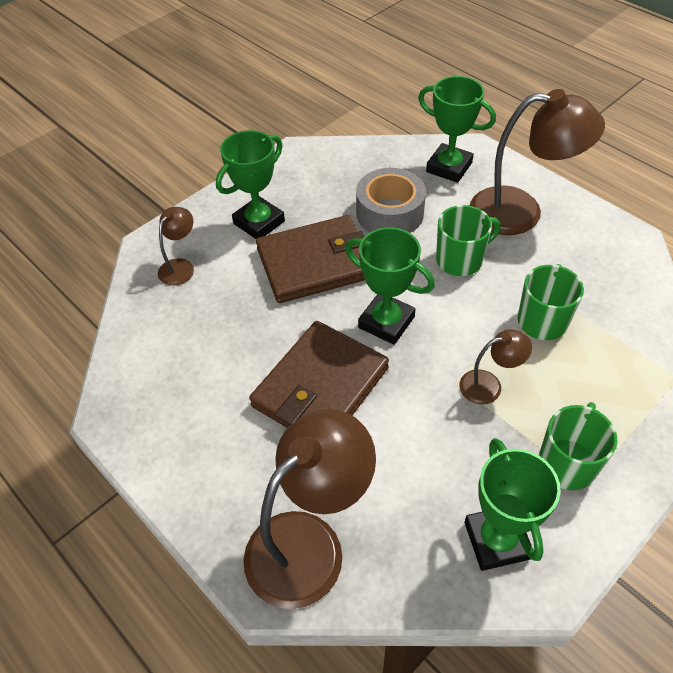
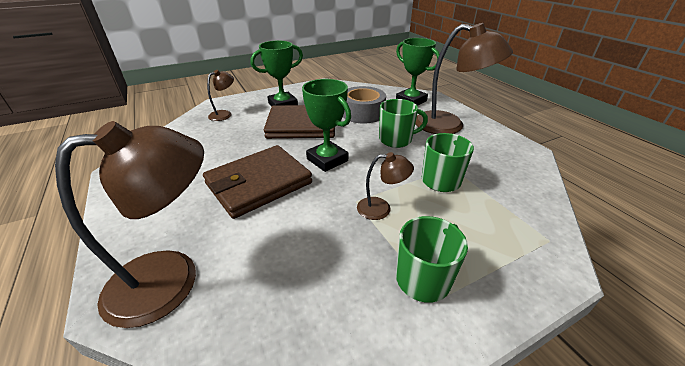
camera: 15 degrees right, 15 degrees down
green trophy [464,438,561,571] -> none

